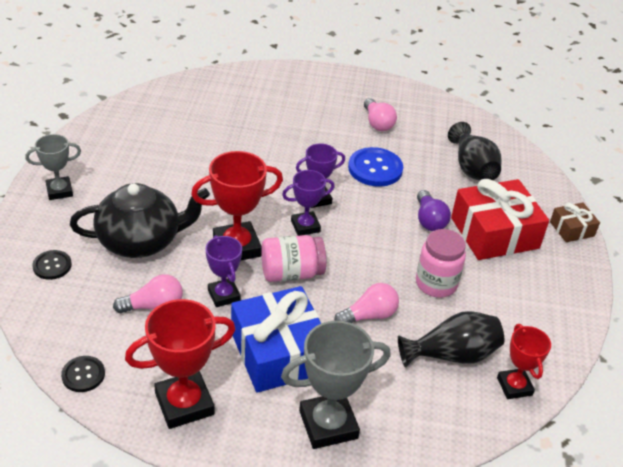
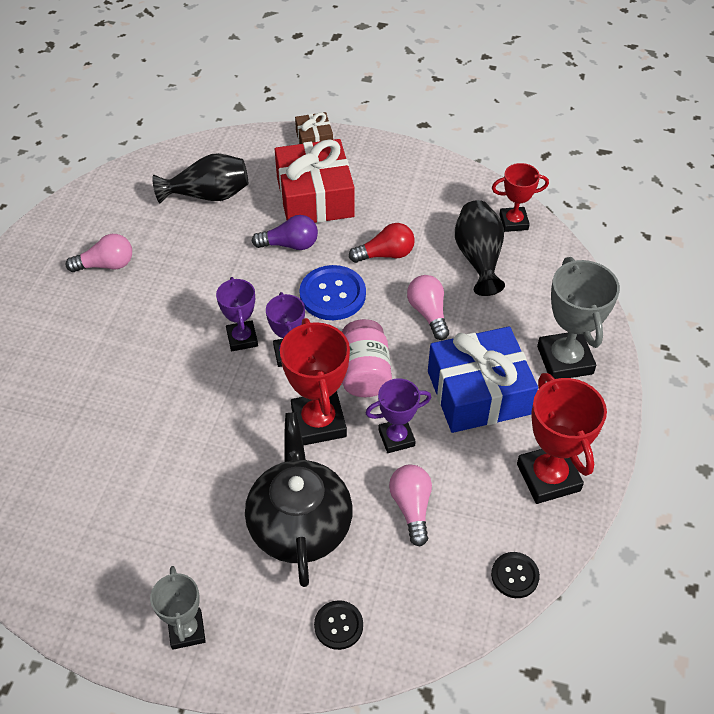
camera: 80 degrees left, 10 degrees up
blue button [348,147,403,187] -> blue button moved to [299,265,366,320]
pink jar [416,229,466,298] -> red light bulb [349,223,415,263]

